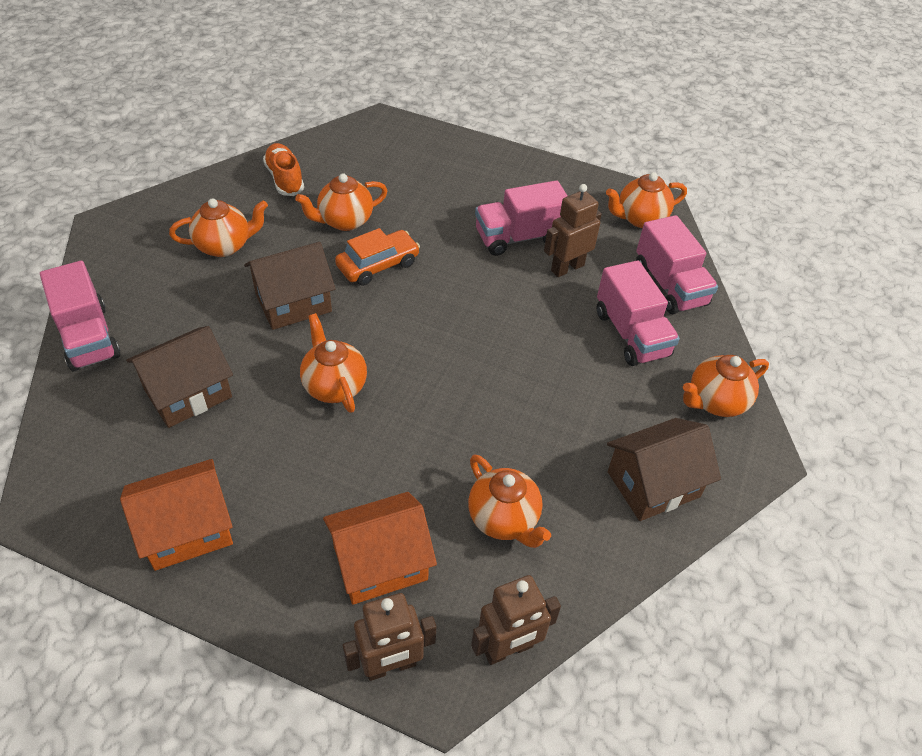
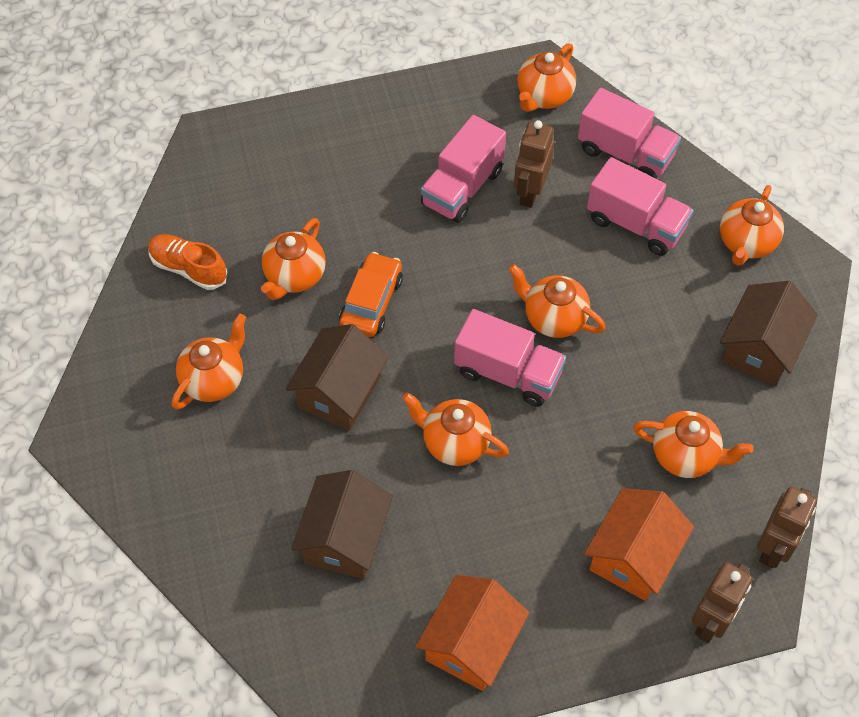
camera: 35 degrees left, 10 degrees up
pink truck [40,261,120,371] -> pink truck moved to [454,309,566,407]
none -> orange teapot [508,264,606,338]

